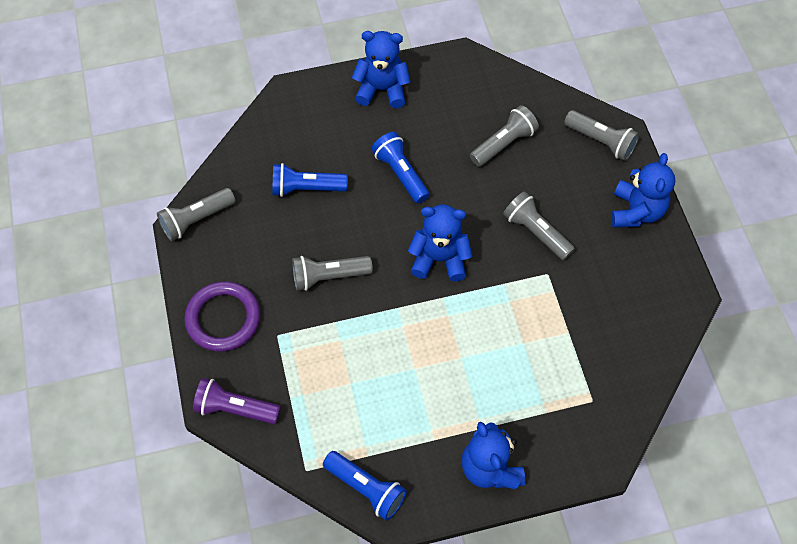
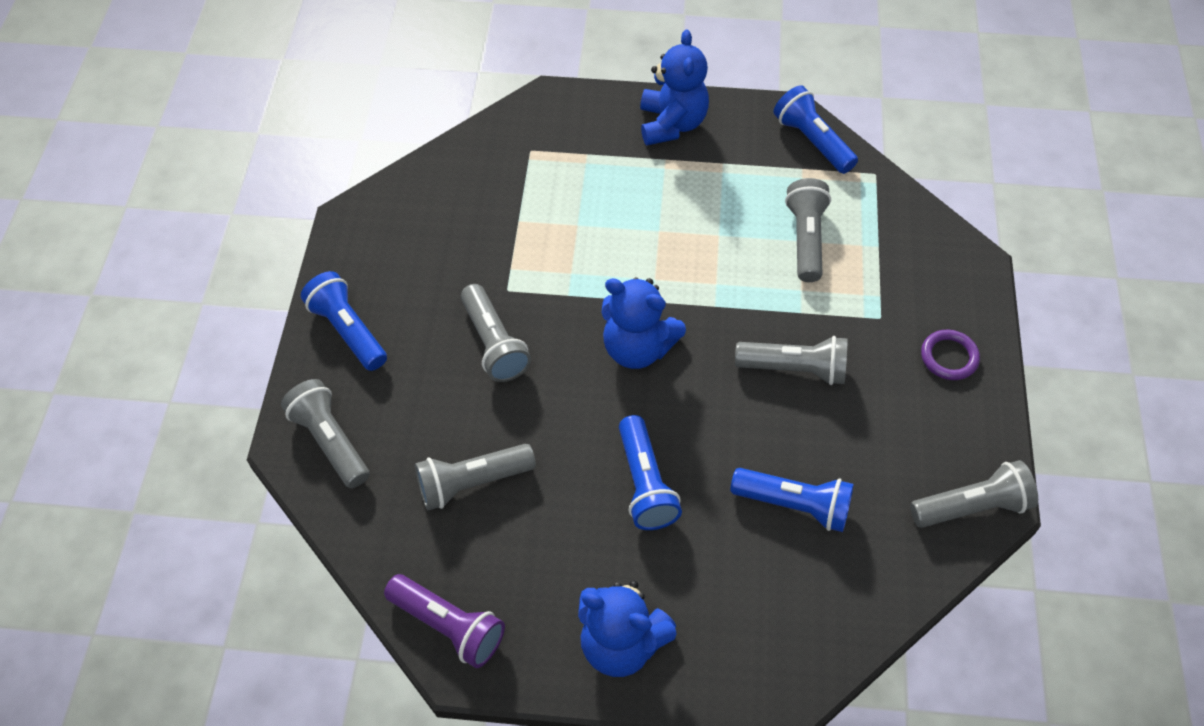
camera: 160 degrees left, 5 degrees down
purple ring [184,281,260,352] -> purple ring [921,330,980,380], size x0.56
purple flashlight [193,378,281,424] -> purple flashlight moved to [384,574,505,668]
blue teddy bear [611,153,675,228] -> blue flashlight [301,271,387,371]
none -> grey flashlight [785,178,831,282]

